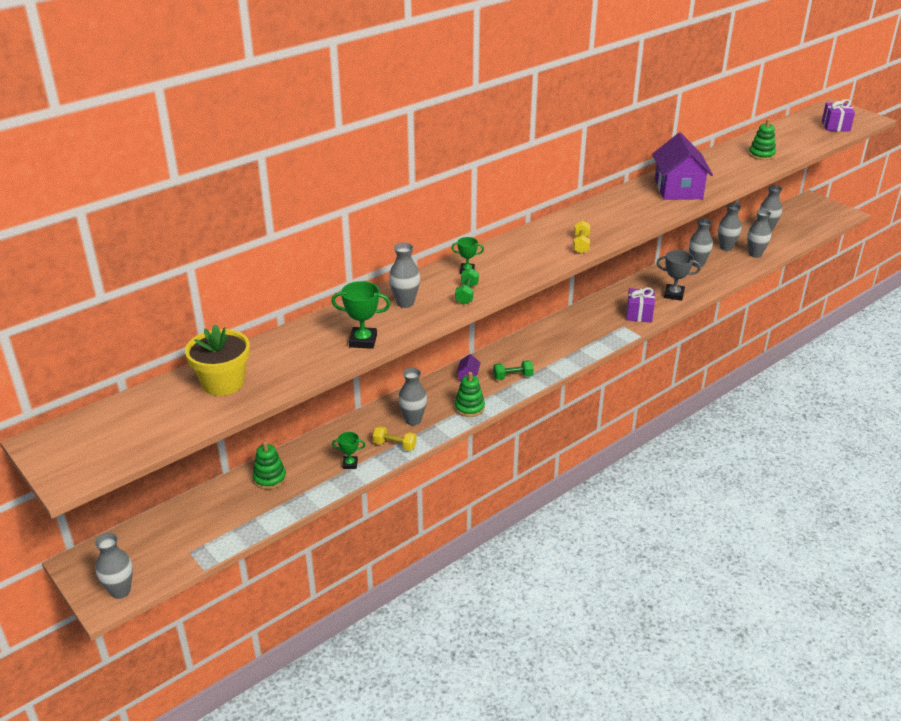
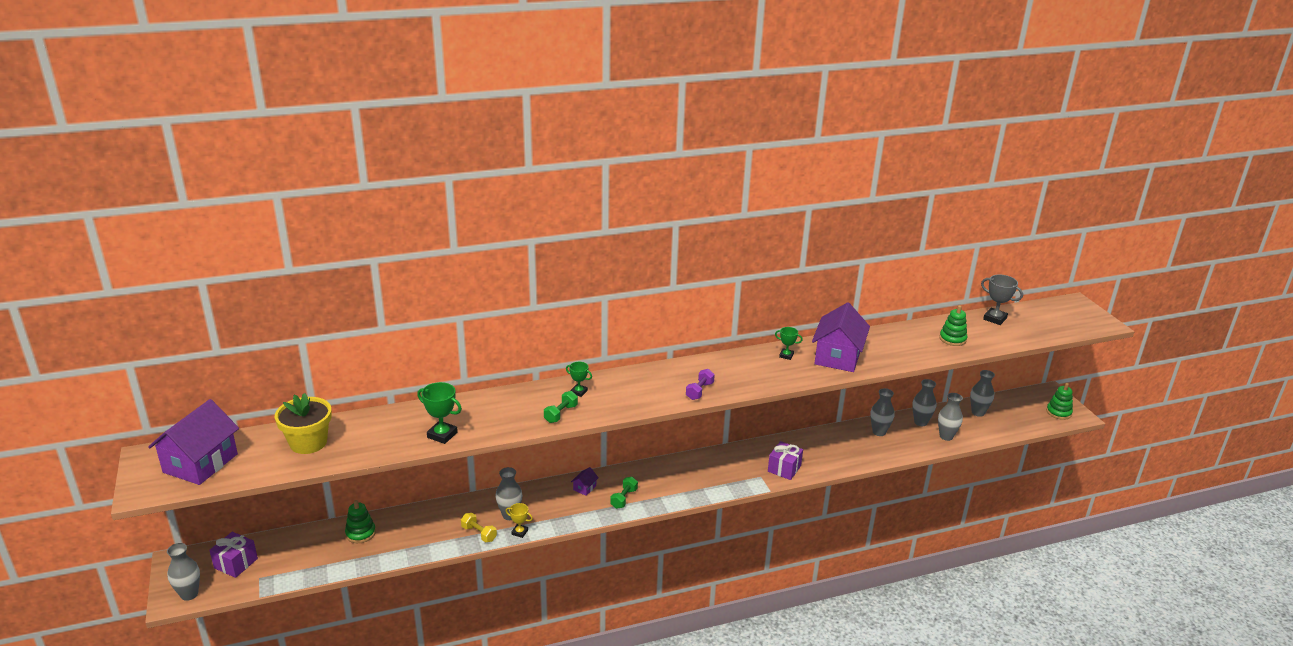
camera: 20 degrees right, 5 degrees down
green trophy [332,432,365,469] -> green trophy moved to [775,327,803,360]
grey vase [389,243,420,308] -> none
green stacking toy [455,372,485,417] -> green stacking toy moved to [1046,383,1073,420]
green dumbbell [493,360,534,380] -> green dumbbell turned 75 degrees counterclockwise [610,477,638,509]
yellow dumbbell [573,221,590,254] -> purple dumbbell [686,369,715,400]
grey trophy [657,250,701,301] -> grey trophy moved to [981,275,1023,325]
purple gift [822,99,855,132] -> purple gift moved to [209,532,258,578]
none -> purple house [148,399,239,485]
none -> yellow trophy [506,503,533,538]

